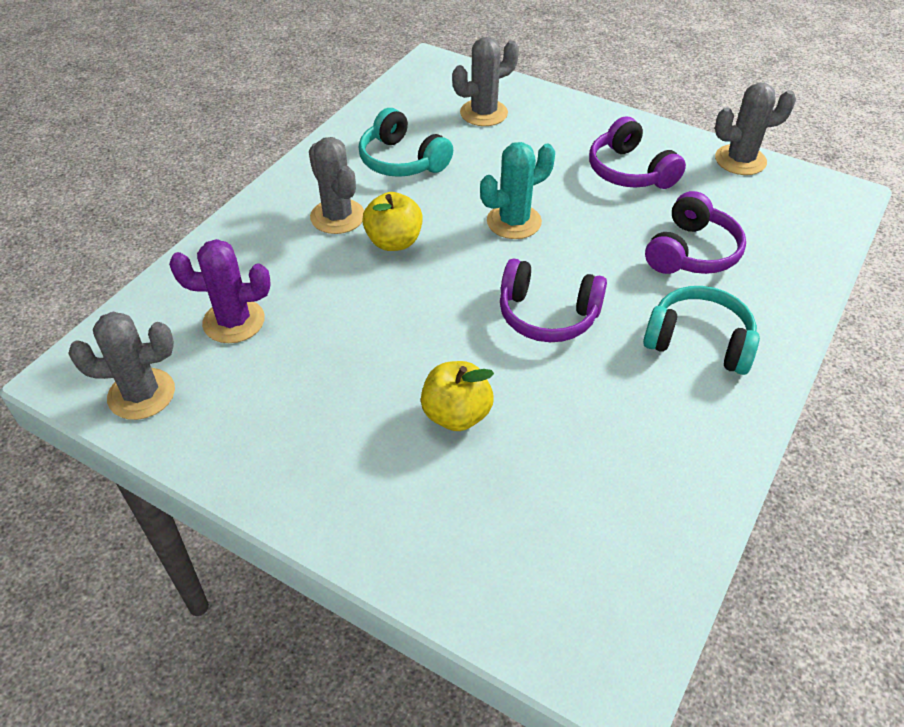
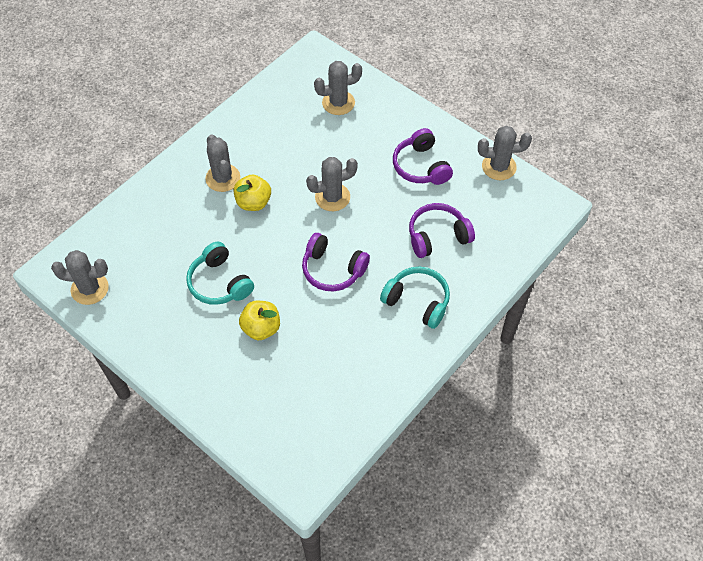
camera: 10 degrees right, 10 degrees up
purple cactus [169,239,271,343] -> none
turquoise headphones [359,108,453,177] -> turquoise headphones moved to [186,242,254,305]
turquoise cactus [480,142,555,239] -> grey cactus [306,157,358,211]
purple headphones [645,191,746,274] -> purple headphones turned 150 degrees counterclockwise [409,203,475,258]

